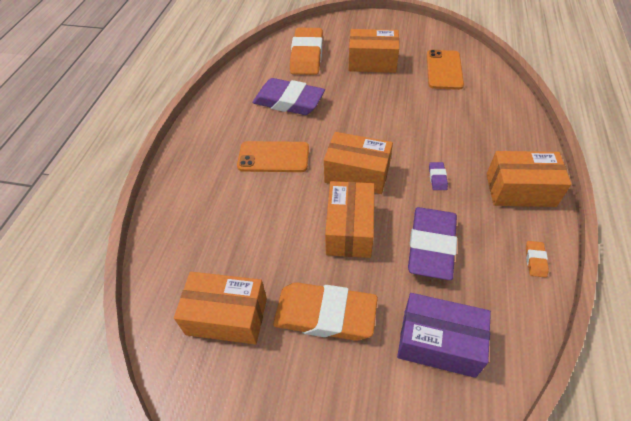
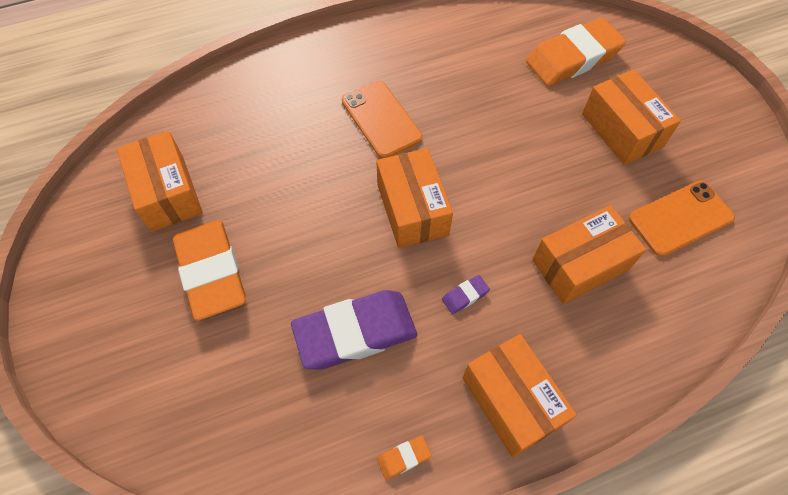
camera: 55 degrees right, 10 degrees up
purple eraser [253,78,325,115] -> none
orange box [325,181,374,258] -> orange box moved to [532,205,646,304]
purple box [397,293,491,378] -> none

